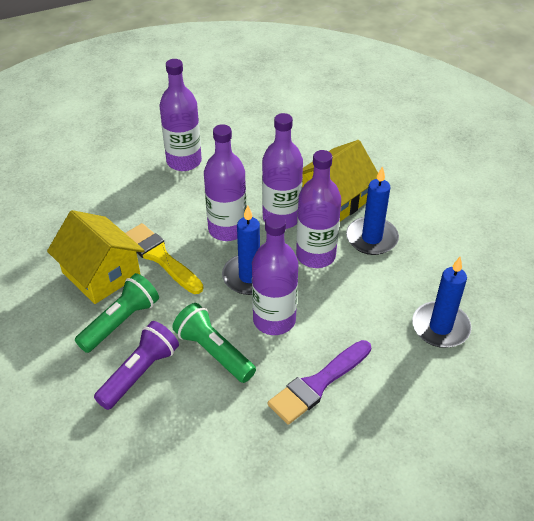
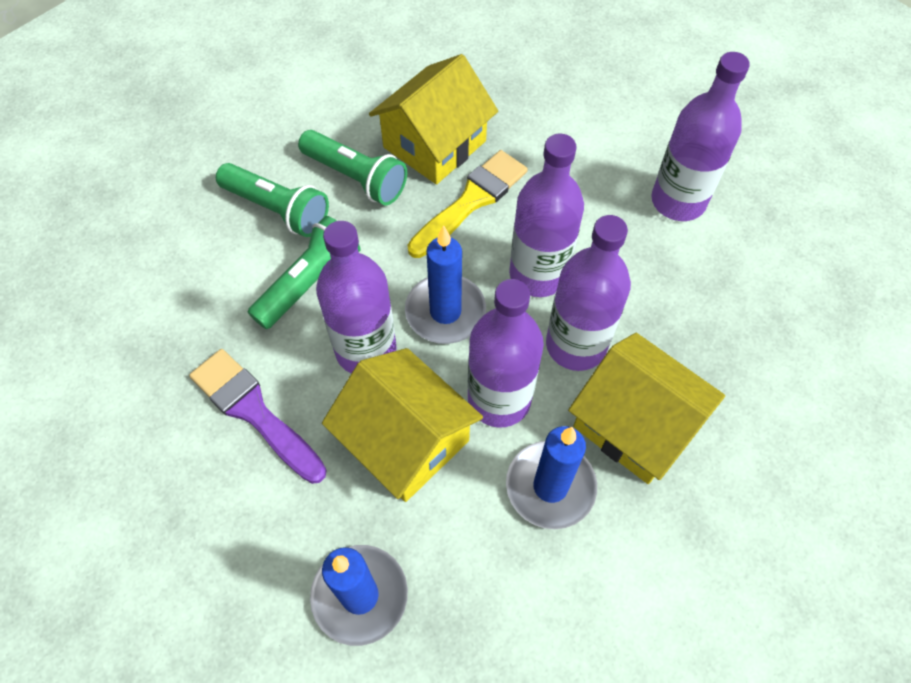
camera: 85 degrees right, 15 degrees up
purple flashlight [94,321,179,410] -> green flashlight [216,163,329,237]
none -> yellow house [322,348,483,502]

